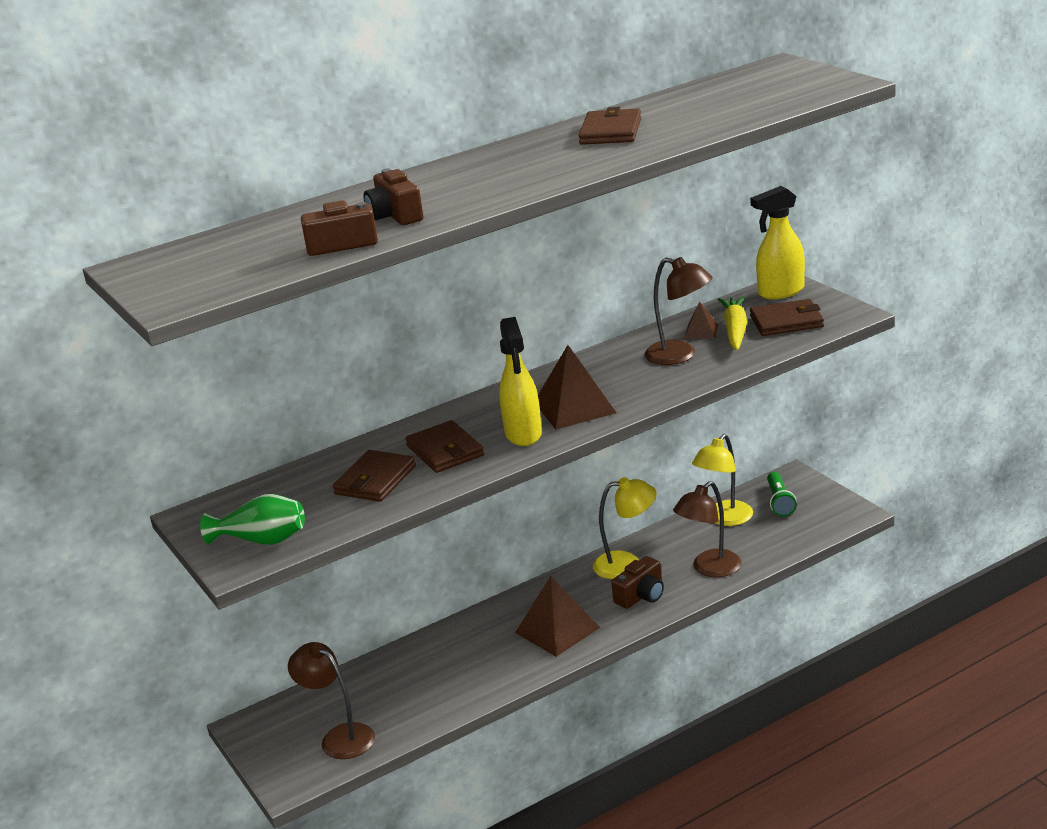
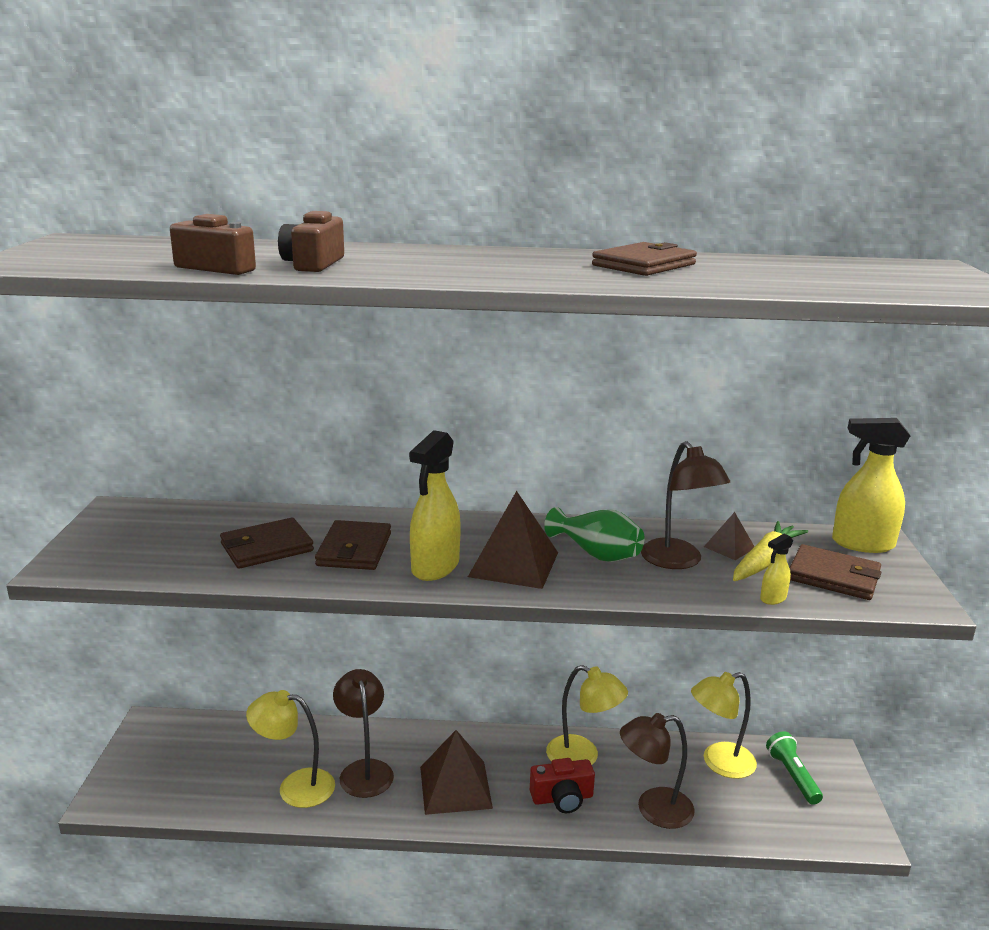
camera: 30 degrees right, 5 degrees down
green vase [200,494,305,545] -> green vase moved to [544,507,645,562]
brown lamp [288,642,375,759] -> brown lamp moved to [333,669,394,798]
brown camera [611,556,664,609] -> red camera [530,758,595,813]
green flashlight [767,472,797,516] -> green flashlight turned 135 degrees clockwise [766,731,823,805]
none -> yellow lamp [246,690,335,808]
none -> yellow spray bottle [760,534,793,605]

